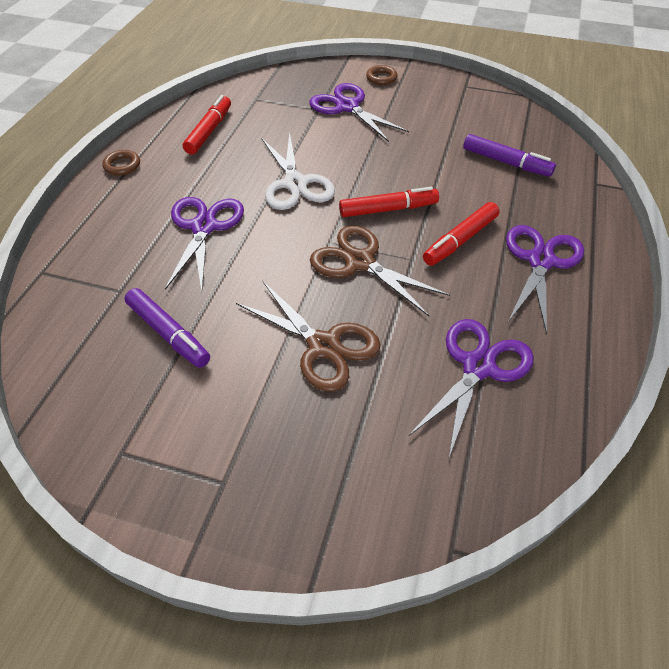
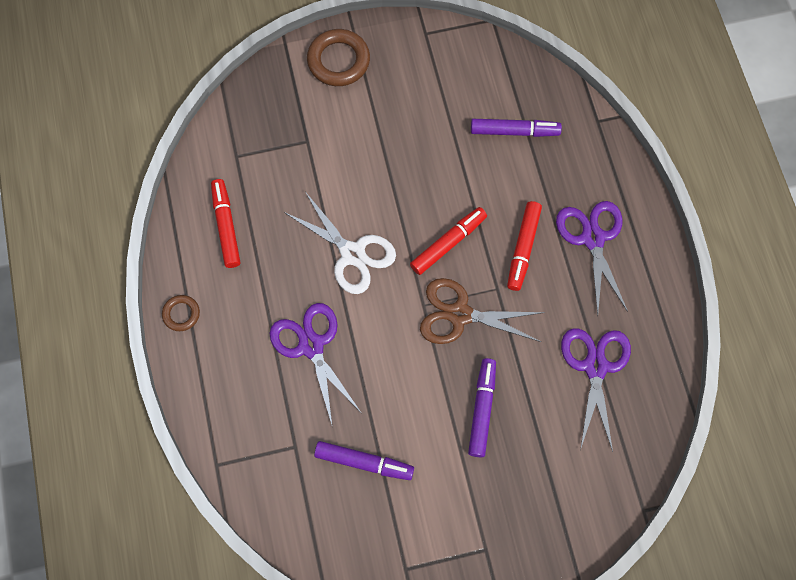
camera: 30 degrees left, 20 degrees up
brown scissors [236,282,381,392] -> purple marker [468,358,496,457]
purple scissors [309,83,409,142] -> none
brown ring [366,65,398,85] -> brown ring [307,29,370,86], size x1.82

